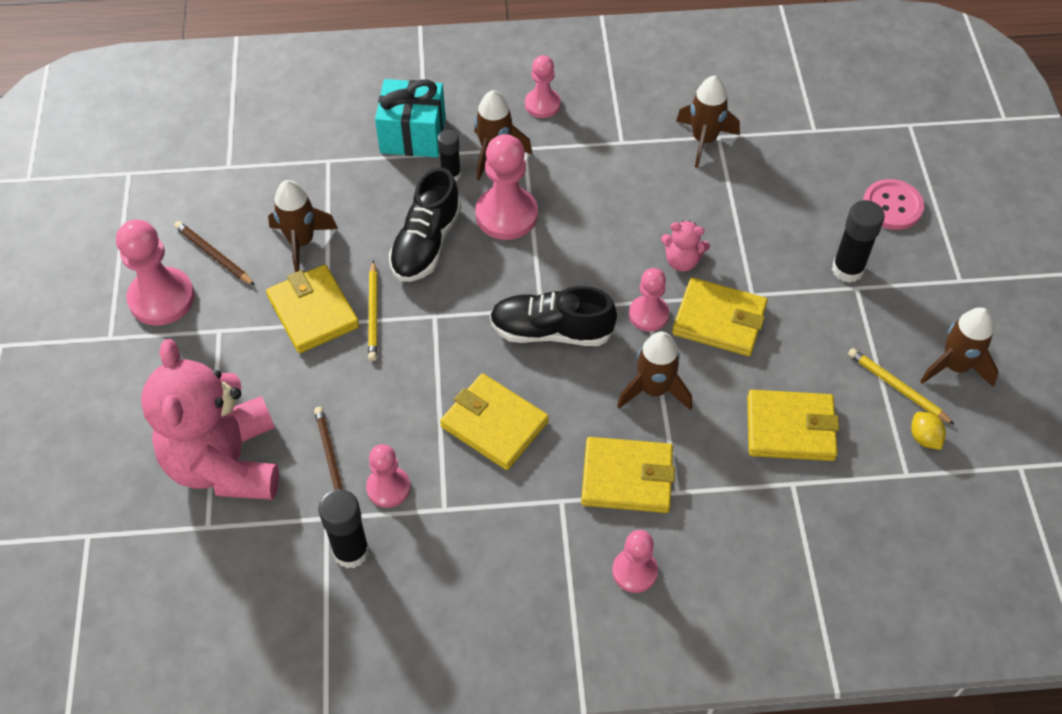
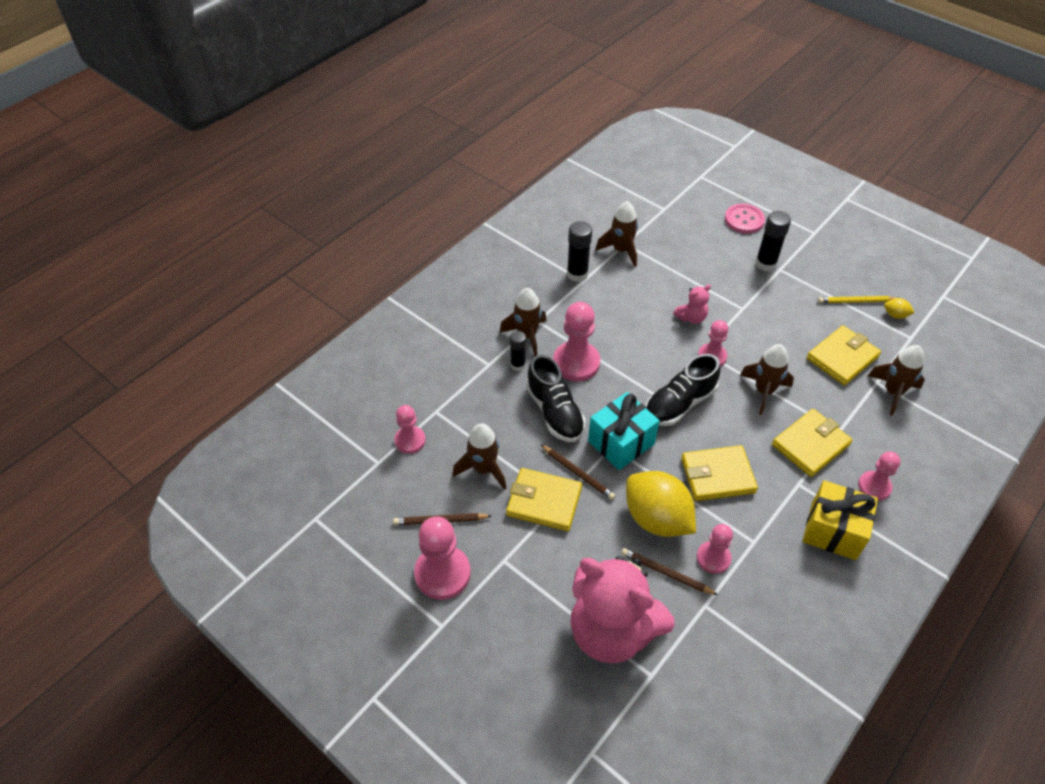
camera: 45 degrees left, 5 degrees down
black glue stick [318,489,369,568] -> black glue stick moved to [567,221,592,282]
yellow pencil [368,260,377,361] -> brown pencil [540,444,616,500]
turquoise gift [375,79,446,157] -> turquoise gift moved to [588,392,660,470]
pink pawn [525,55,561,118] -> pink pawn moved to [394,405,426,454]
yellow wallet [672,278,768,356] -> none
brown rocket [920,307,999,387] -> brown rocket moved to [868,345,925,415]
none -> yellow lemon [626,471,696,537]
none -> yellow gift [803,480,878,560]

